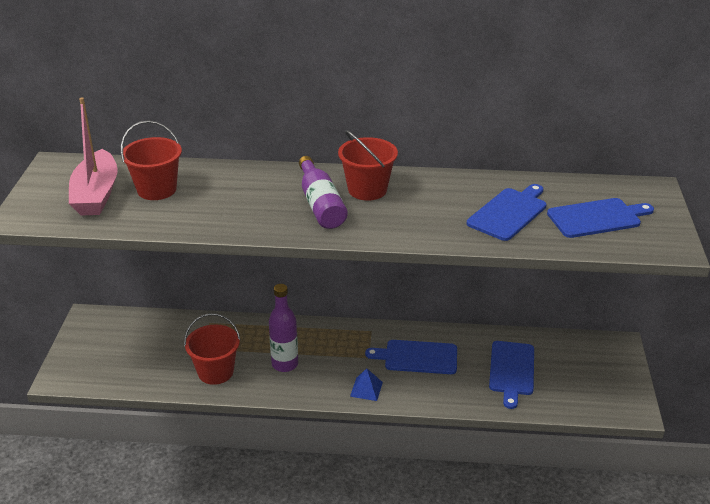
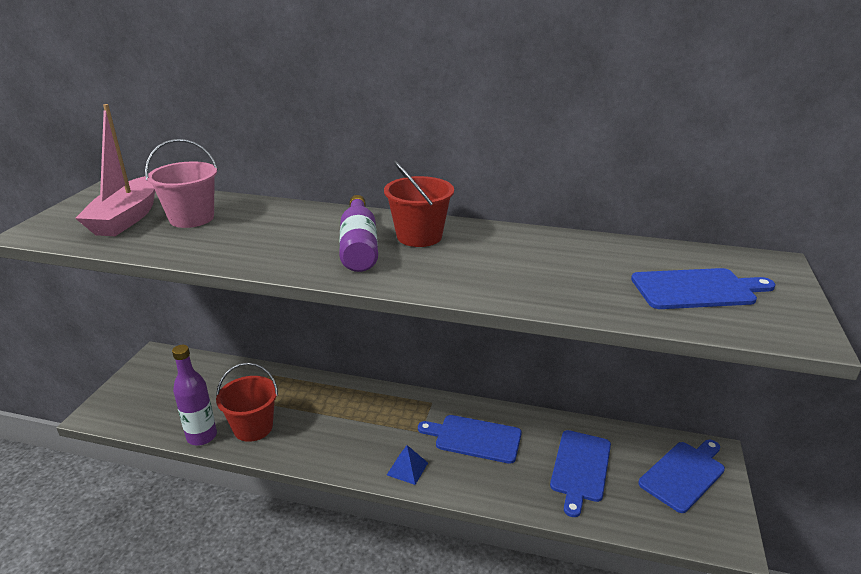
camera: 10 degrees right, 5 degrees down
red bucket [121,121,182,200] -> pink bucket [145,139,218,228]
purple bottle [269,284,298,372] -> purple bottle moved to [172,345,217,445]
blue cutting board [467,184,547,241] -> blue cutting board moved to [638,440,725,513]

